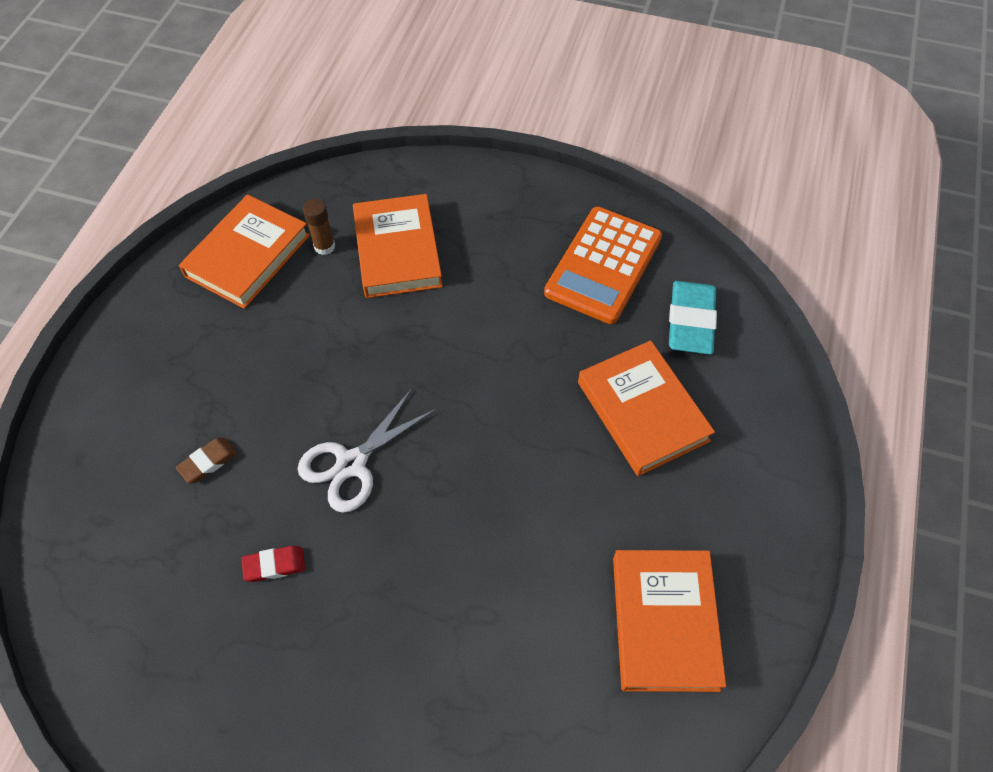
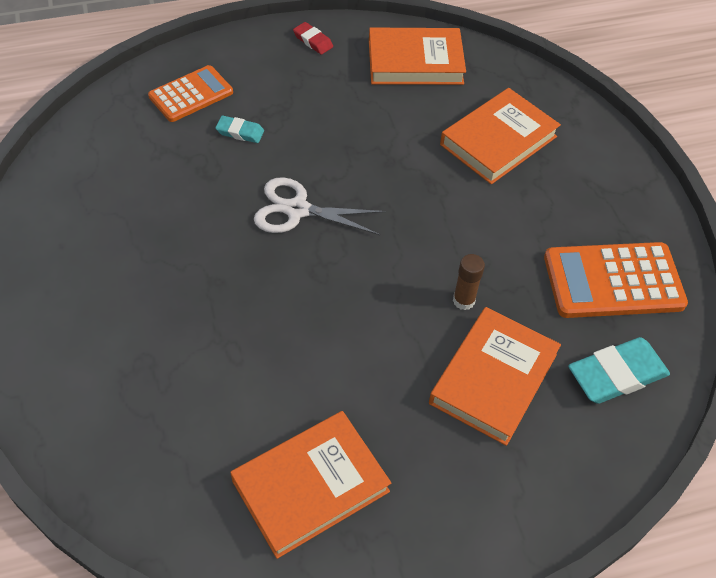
camera: 55 degrees right, 5 degrees down
brown eraser [176,438,237,483] -> turquoise eraser [215,116,264,143]
red eraser [242,546,305,582] -> red eraser moved to [293,22,333,55]
brown glue stick [303,199,335,255] -> brown glue stick moved to [453,254,485,310]
none -> orange calculator [148,65,233,122]

